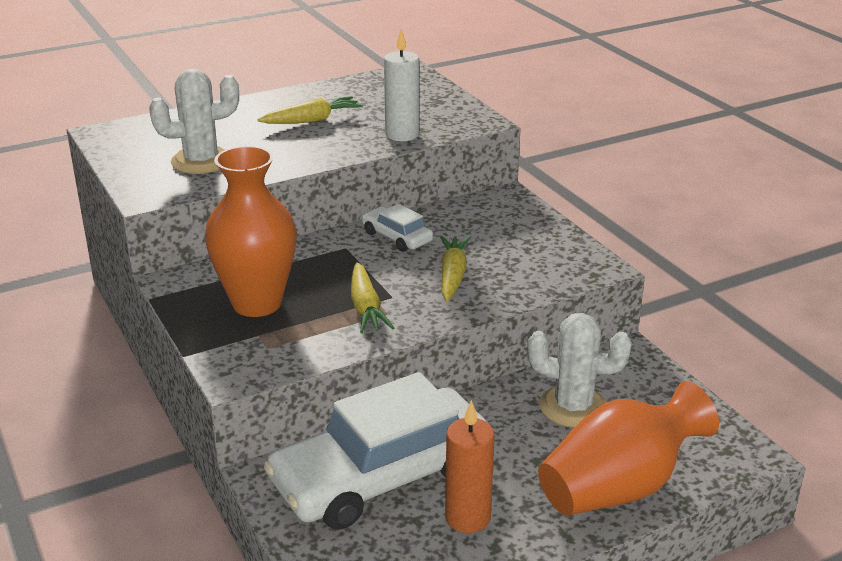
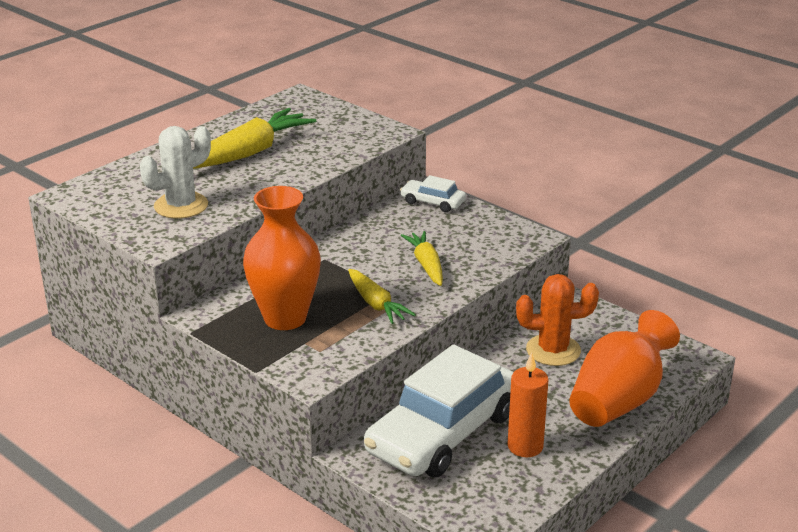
camera: 20 degrees left, 0 degrees up
yellow carrot [257,96,363,124] -> yellow carrot [193,108,316,169], size x1.70
white car [362,204,433,252] -> white car moved to [400,175,466,212]
white candle [384,29,419,141] -> none
white cactus [527,313,632,428] -> orange cactus [516,274,599,366]

